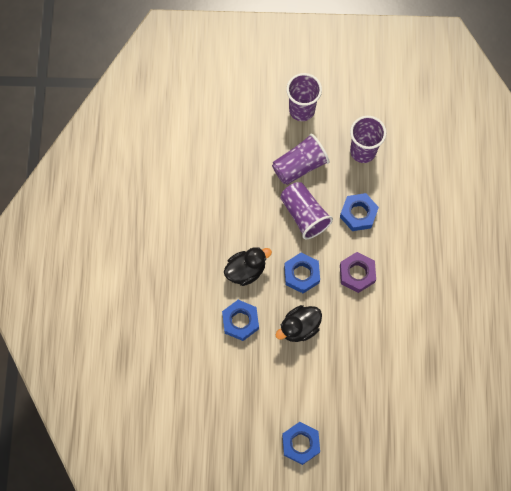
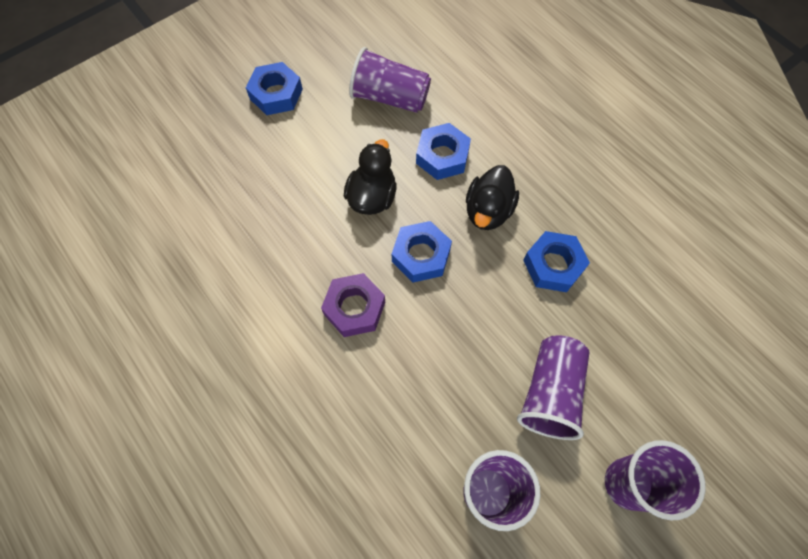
camera: 140 degrees right, 5 degrees down
purple cup [280,182,333,239] -> purple cup moved to [349,47,431,113]
blue nut [340,193,379,231] -> blue nut moved to [523,231,590,292]

